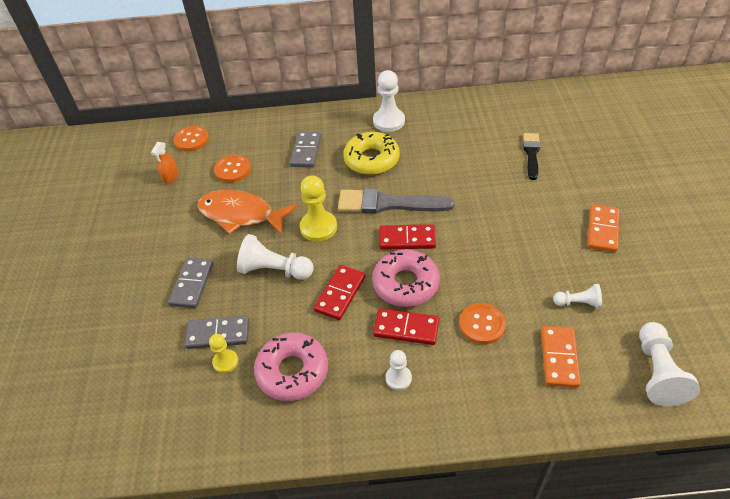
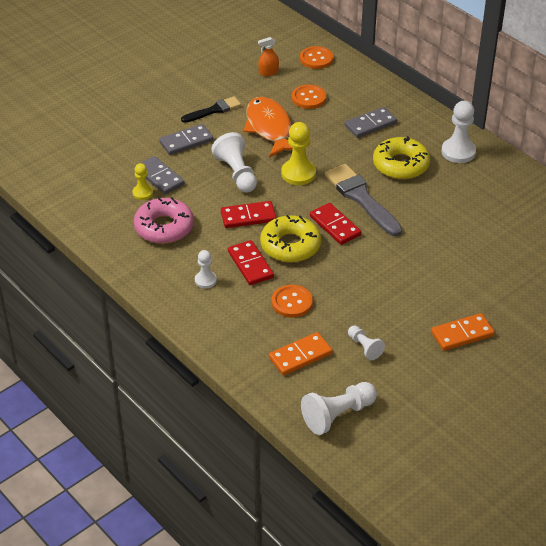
camera: 50 degrees right, 5 degrees down
pink donut [372,250,440,307] -> yellow donut [260,215,321,263]
black brush [523,133,540,180] -> black brush moved to [181,96,241,123]

